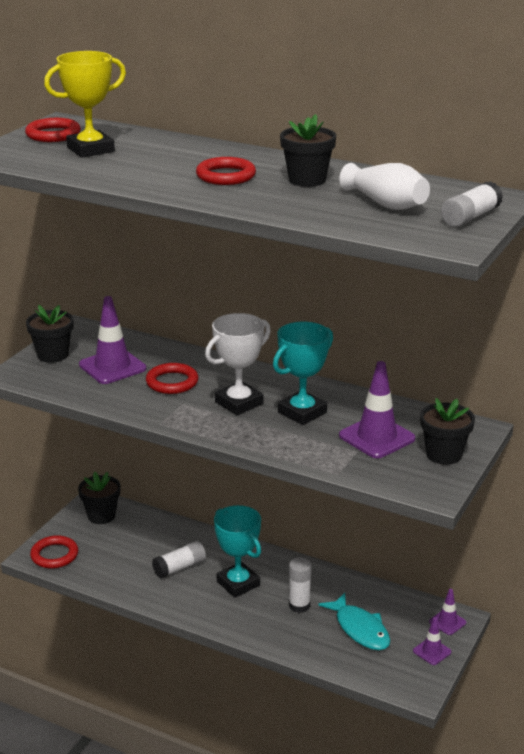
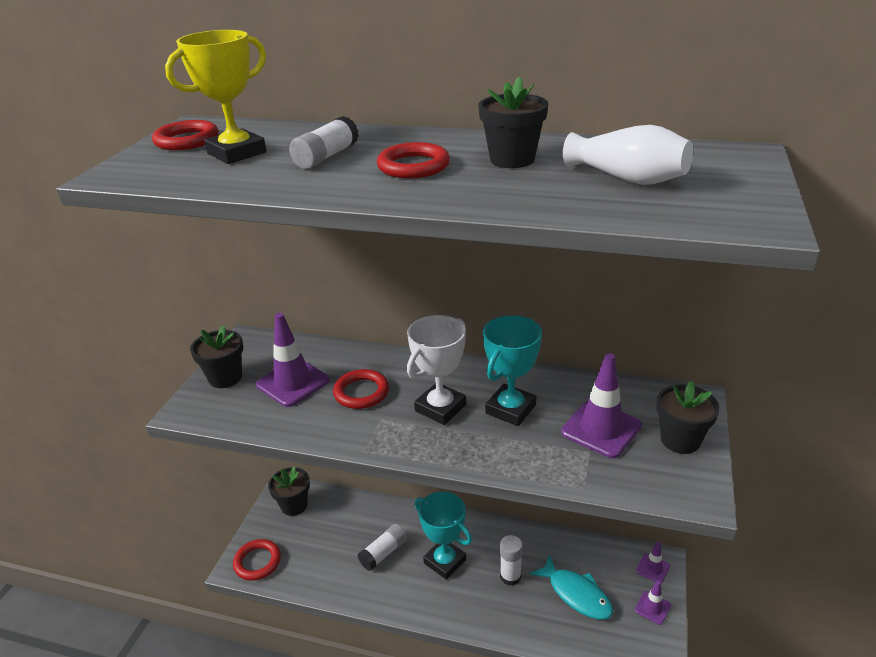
camera: 10 degrees left, 5 degrees up
white glue stick [441,181,503,227] -> white glue stick moved to [289,116,359,169]

